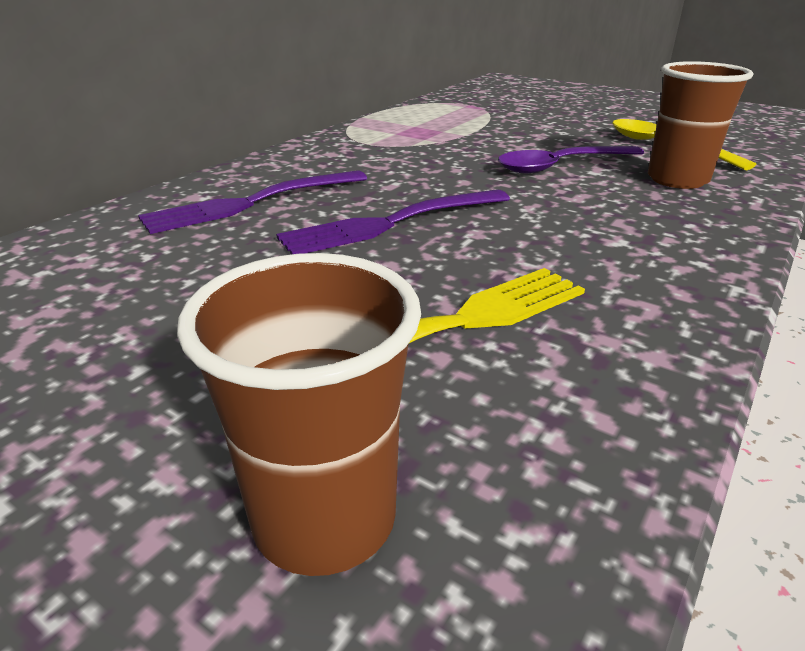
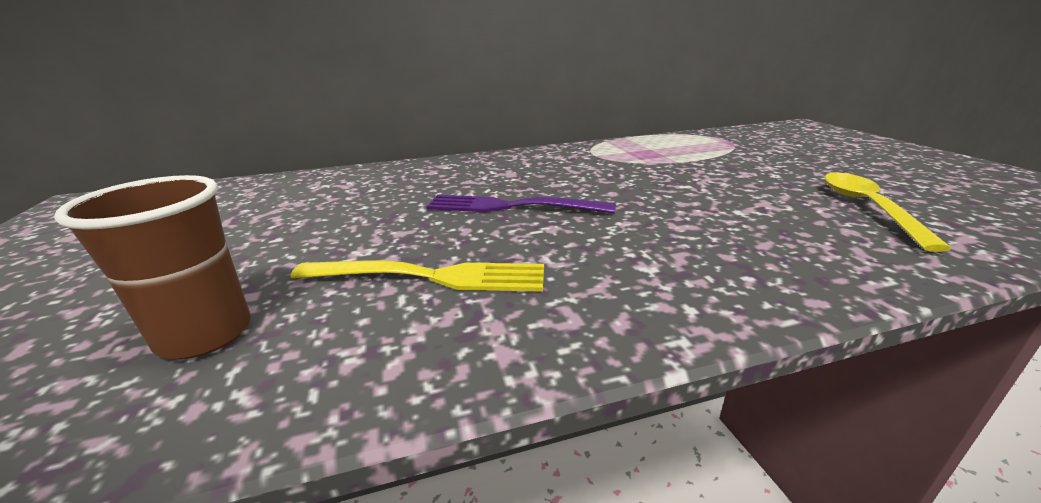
camera: 40 degrees right, 5 degrees down
purple fork [138,170,367,234] -> none
purple spoon [498,146,644,173] -> none
brown cup [648,61,753,189] -> none

